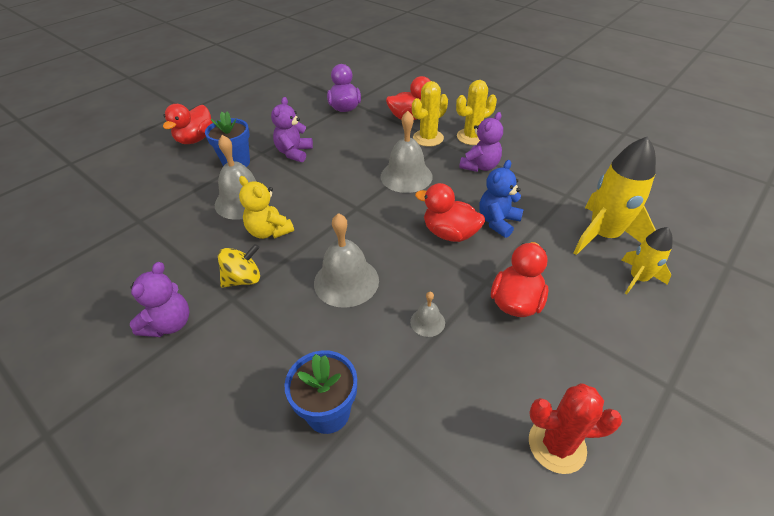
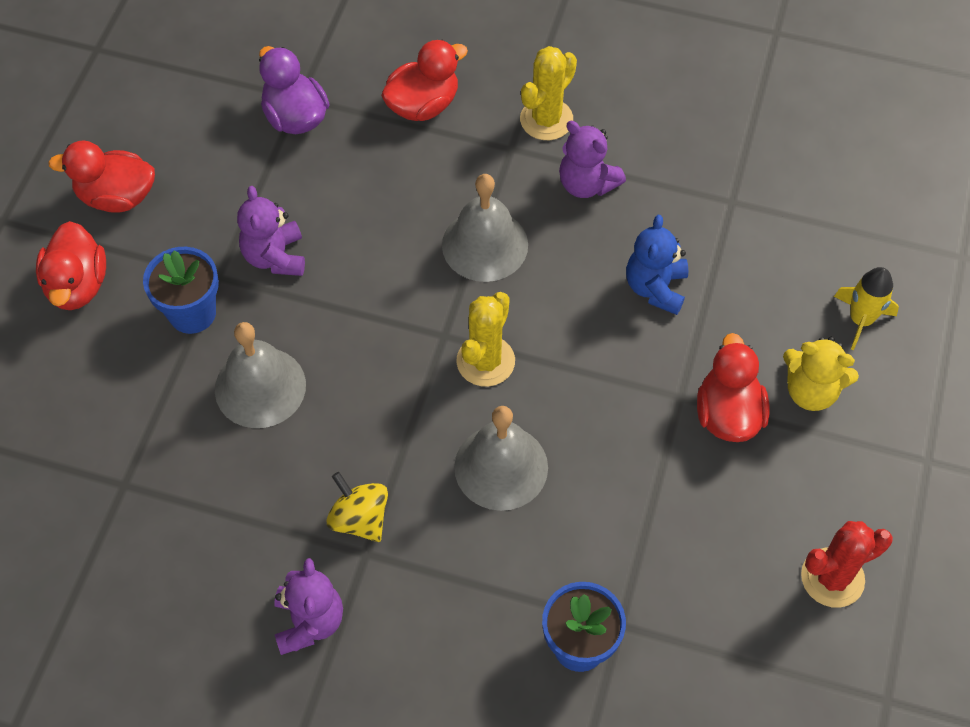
camera: 25 degrees left, 15 degrees up
yellow spinning top [218,244,260,288] -> yellow spinning top turned 75 degrees counterclockwise [327,472,388,542]
yellow teddy bear [239,176,294,239] -> yellow teddy bear moved to [783,337,859,411]
grey bell [410,292,445,337] -> none
yellow cactus [412,81,448,147] -> yellow cactus moved to [456,292,515,387]
red duck [415,183,485,242] -> red duck moved to [48,140,155,213]
purple teddy bear [459,112,503,172] -> purple teddy bear turned 120 degrees clockwise [559,121,626,198]
yellow rocket [573,136,656,255] -> none

